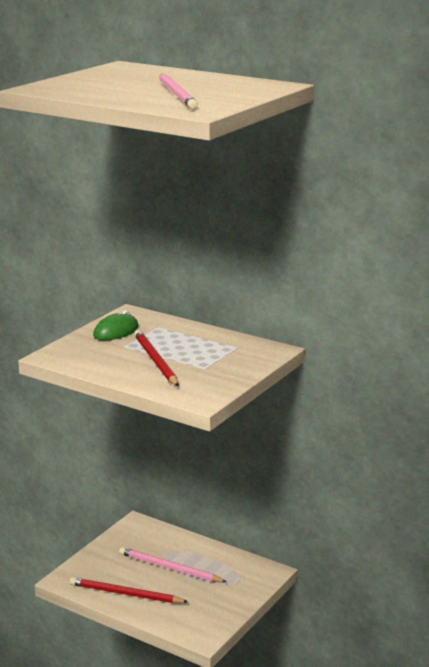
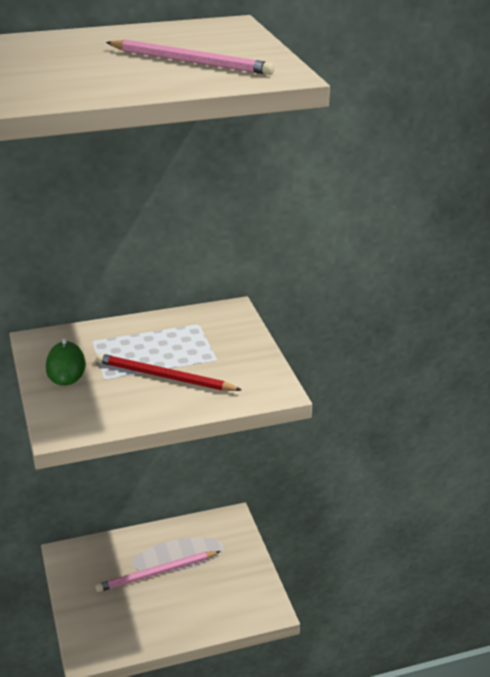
camera: 50 degrees left, 10 degrees up
red pencil [70,577,188,603] -> none

